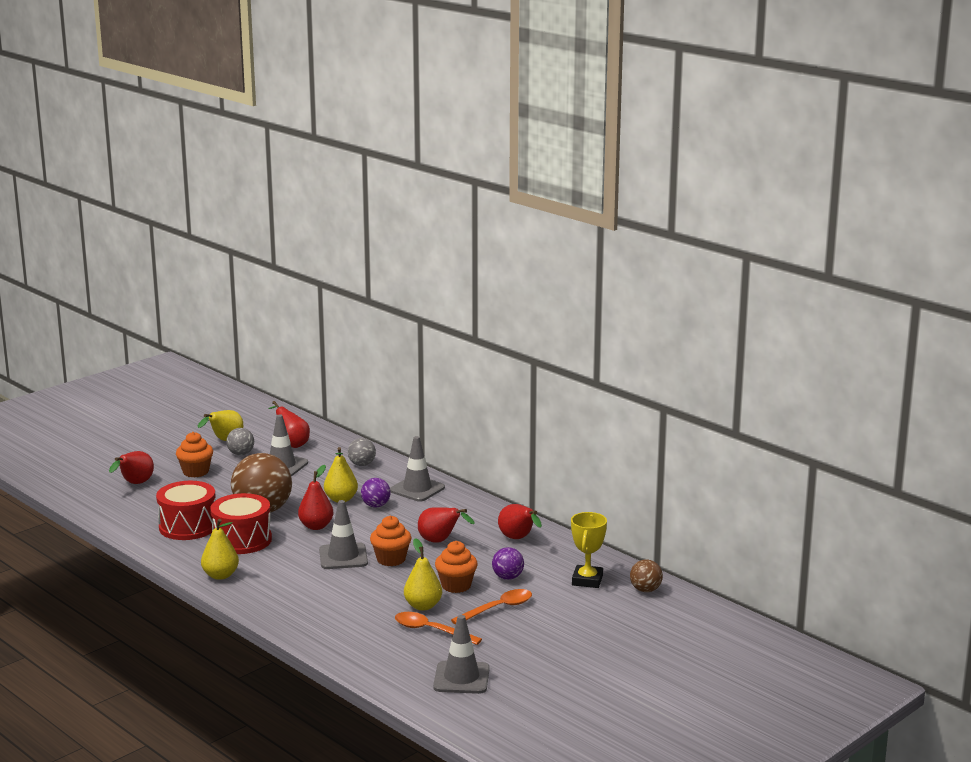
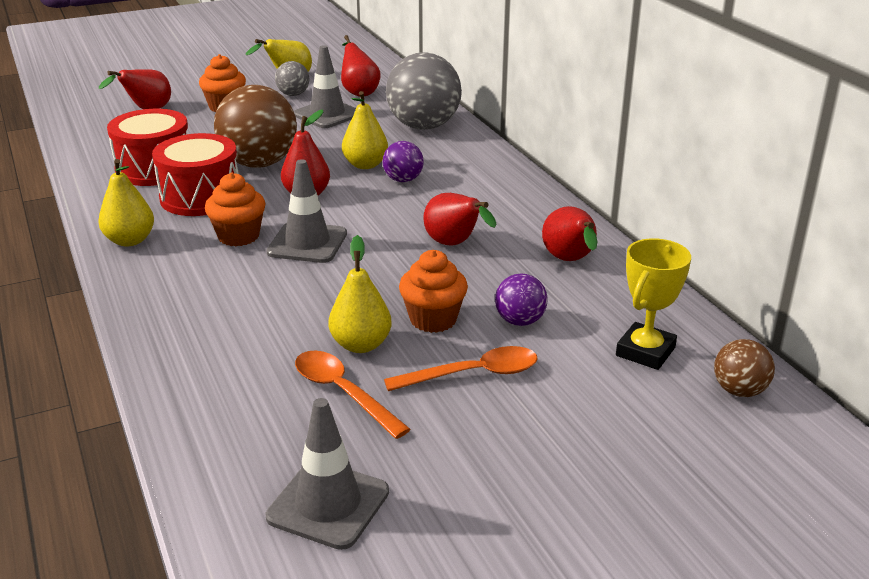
camera: 20 degrees right, 10 degrees up
grey ball [348,438,376,466] -> grey ball [386,52,462,130], size x2.04
orange cupcake [370,516,412,566] -> orange cupcake moved to [205,173,266,246]
grey traffic cone [390,436,445,502] -> none

